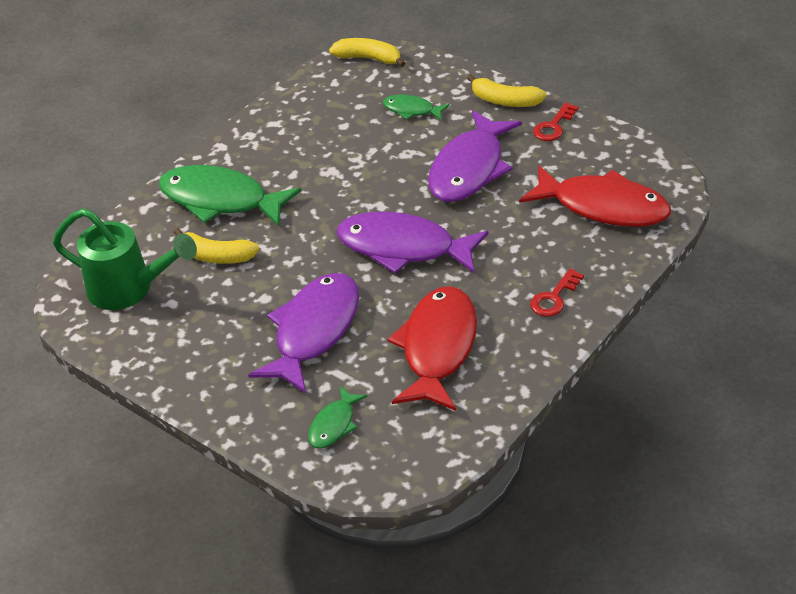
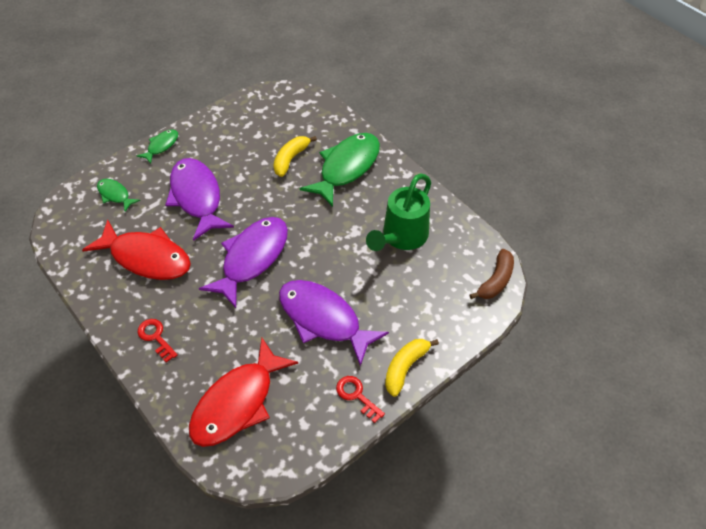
camera: 100 degrees right, 10 degrees up
green watering can [53,208,197,310] -> green watering can moved to [366,173,431,251]
purple fish [248,273,359,394] -> purple fish turned 150 degrees counterclockwise [165,158,234,241]
yellow banana [329,38,406,67] -> brown banana [470,249,514,299]
green fish [383,95,450,120] -> green fish moved to [137,129,178,164]

